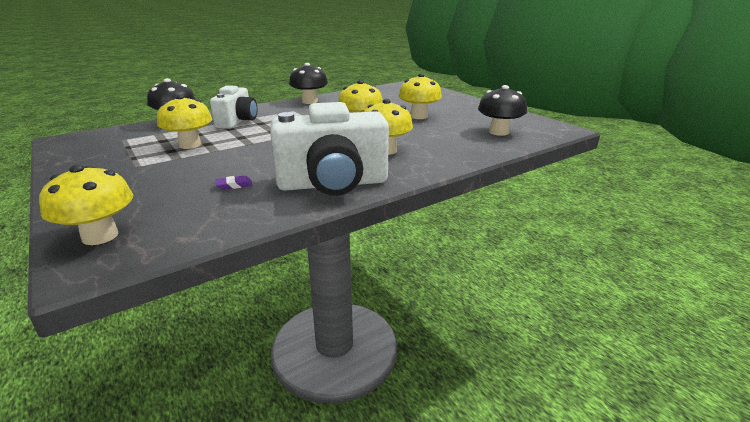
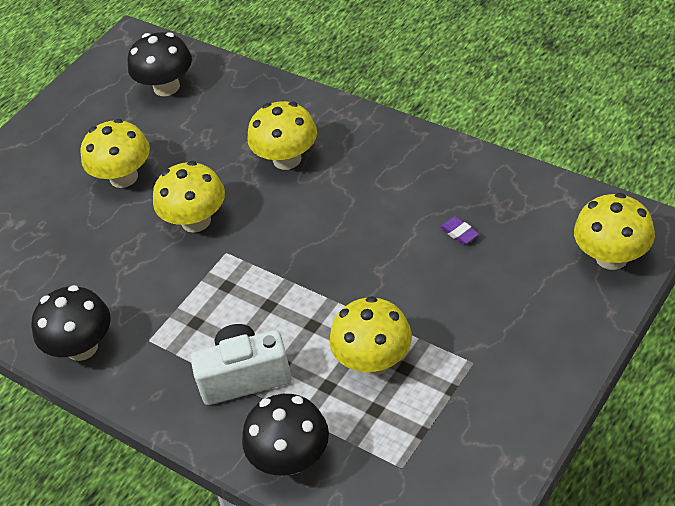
camera: 105 degrees left, 20 degrees up
white camera [270,102,389,196] -> none

